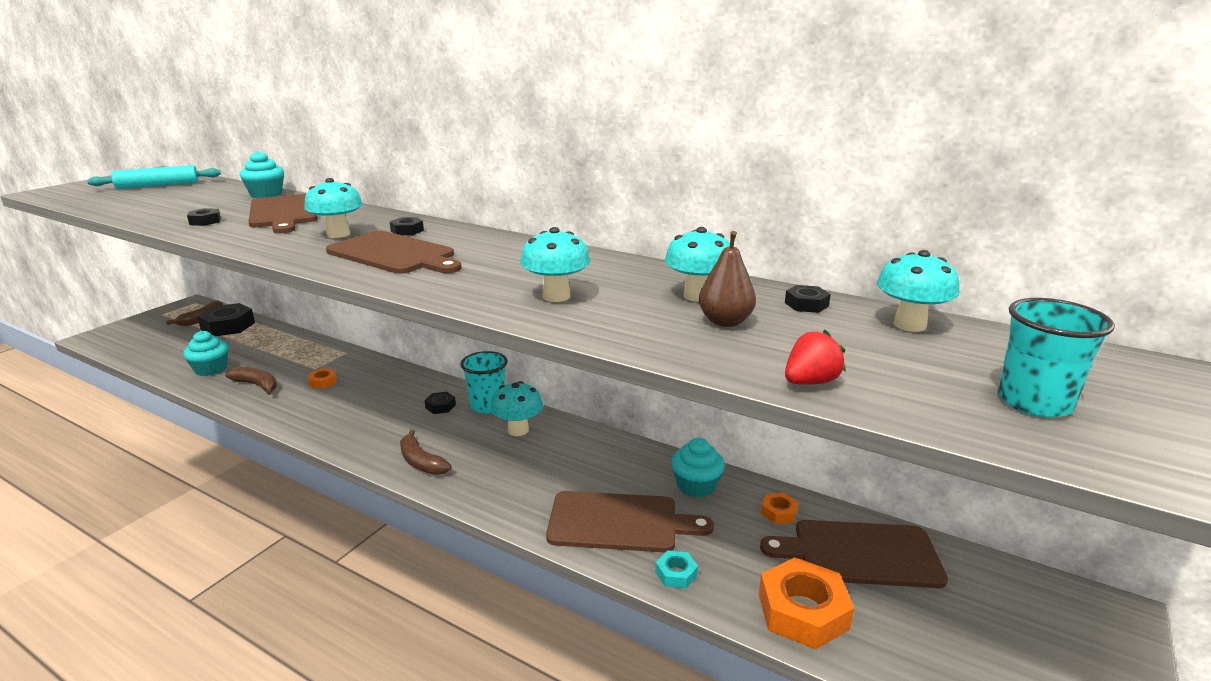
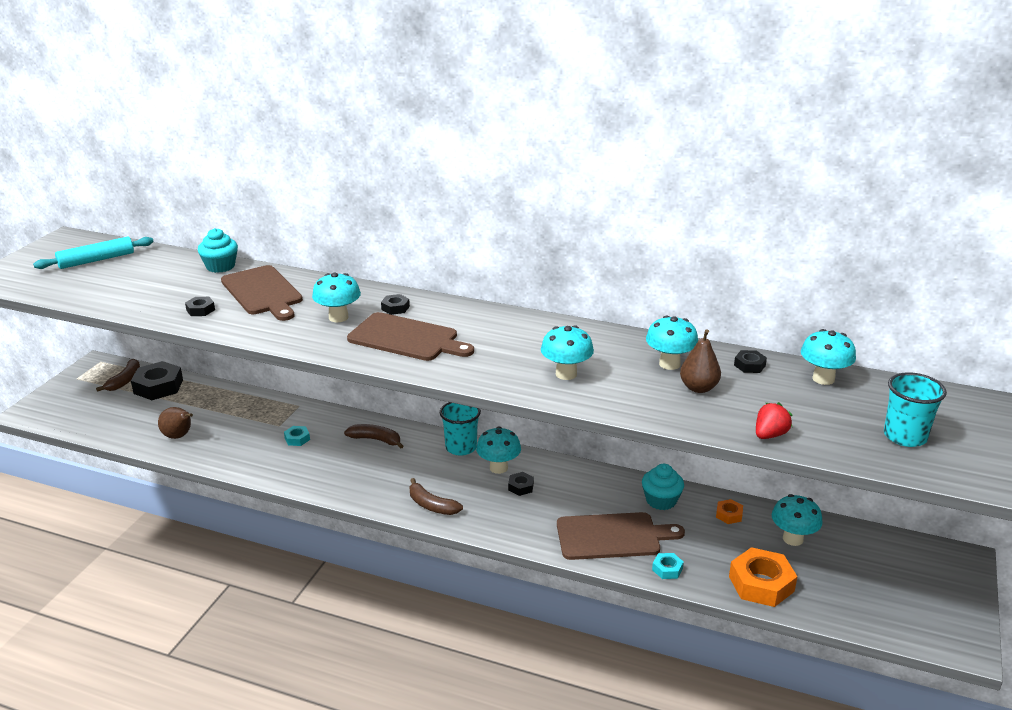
camera: 10 degrees left, 5 degrees up
turquoise cupcake [183,331,228,376] -> brown pear [158,407,193,439]
brown banana [225,367,277,395] -> brown banana moved to [344,424,403,449]
orange nut [308,368,337,389] -> turquoise nut [284,426,310,446]
black nut [425,392,456,414] -> black nut moved to [508,472,534,496]
brown cutting board [760,520,948,588] -> turquoise mushroom [772,494,823,546]

